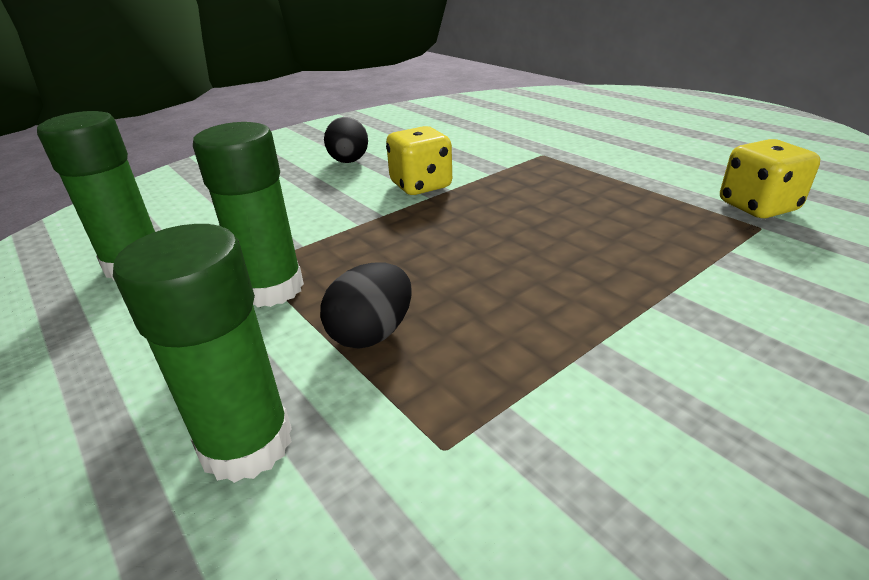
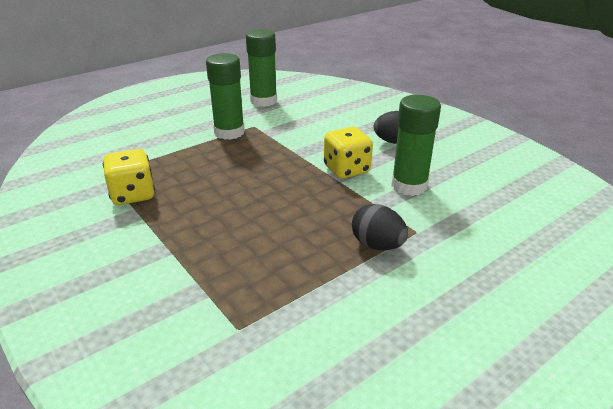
camera: 90 degrees right, 0 degrees up
green glue stick [113,224,292,483] -> green glue stick moved to [391,95,441,196]
black egg [320,263,412,349] -> black egg moved to [352,204,408,250]
yellow dice [720,139,820,218] -> yellow dice moved to [103,149,155,205]

